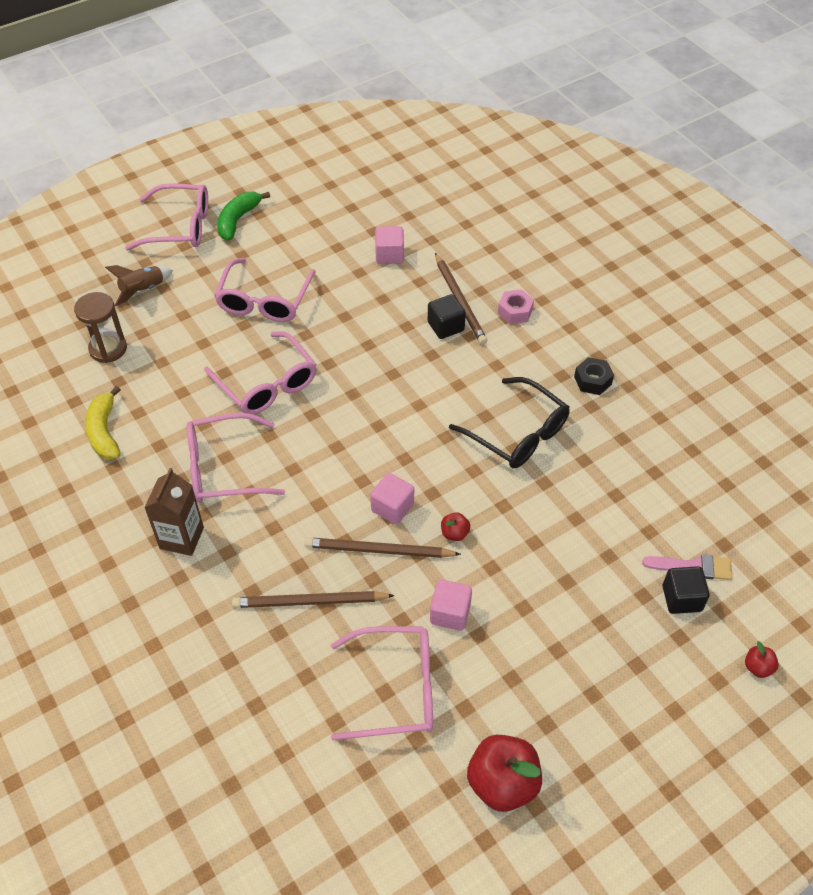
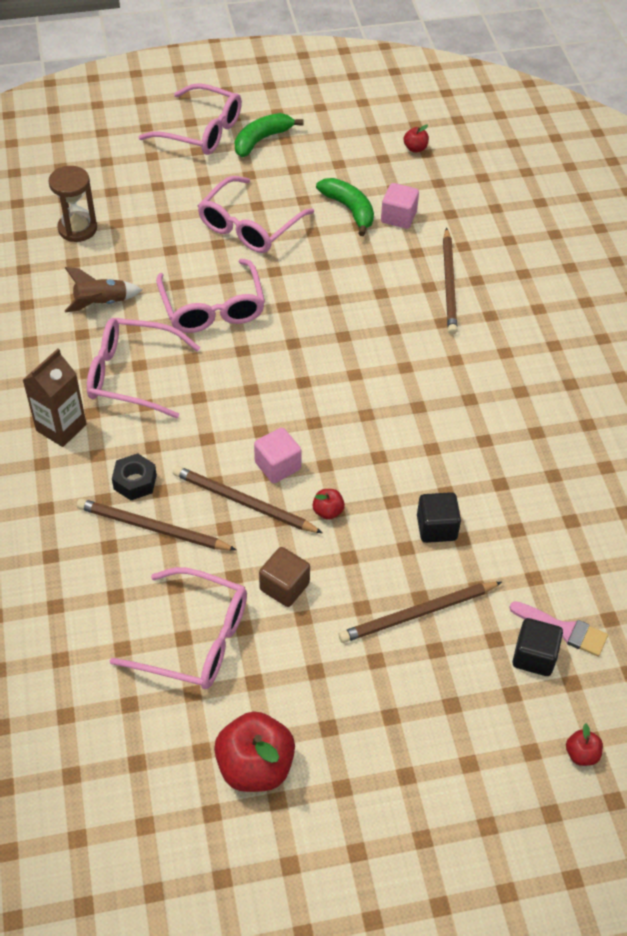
camera: 20 degrees right, 0 degrees up
yellow banana [85,386,121,460] -> none
brown rocket [105,265,173,306] -> brown rocket moved to [65,267,142,312]
black cube [428,294,466,339] -> black cube moved to [417,492,461,543]
pink cube [430,580,472,631] -> brown cube [259,547,310,607]
black glasses [449,377,569,469] -> none
pink nut [498,289,534,324] -> none
black nut [574,357,614,395] -> black nut moved to [112,453,157,500]
none -> green banana [316,178,374,236]
none -> brown pencil [339,582,502,643]
none -> red apple [404,124,429,153]

